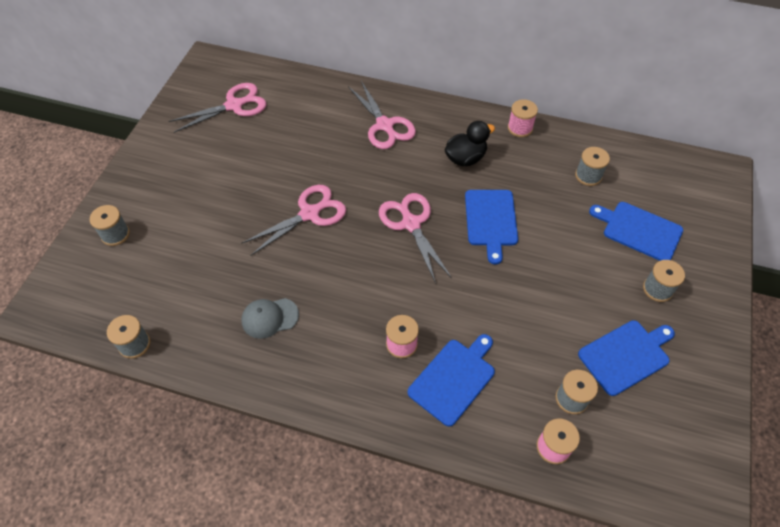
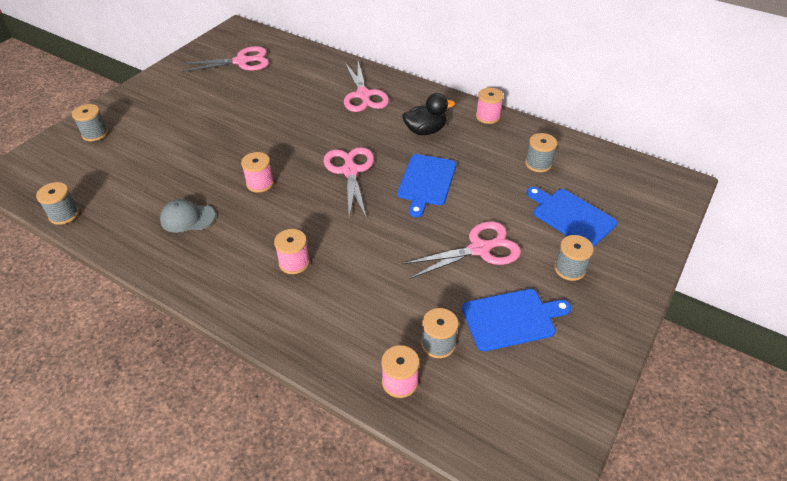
camera: 15 degrees right, 10 degrees down
pink scissors [241,185,346,256] -> pink scissors moved to [402,221,521,279]
blue cutting board [408,334,495,427] -> none
none -> pink spool [241,152,274,193]

